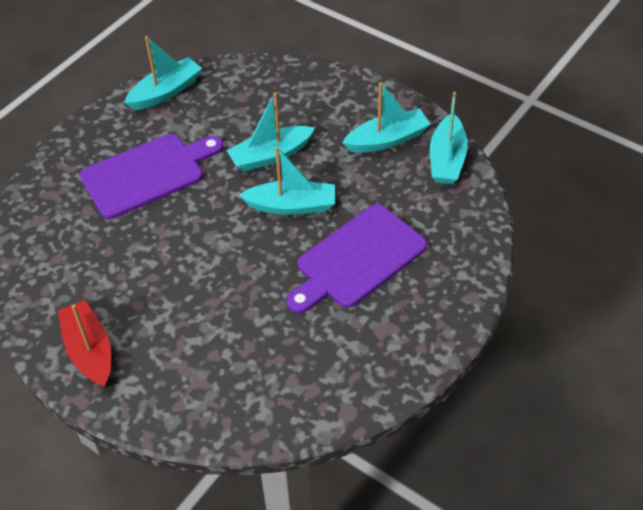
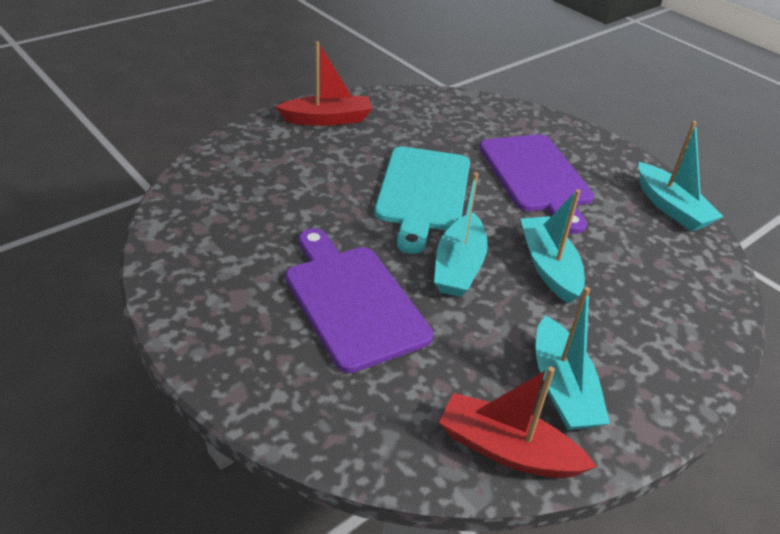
camera: 100 degrees right, 10 degrees down
turquoise boat [430,92,468,184] -> red boat [439,367,597,478]
none -> turquoise cutting board [374,146,470,254]

